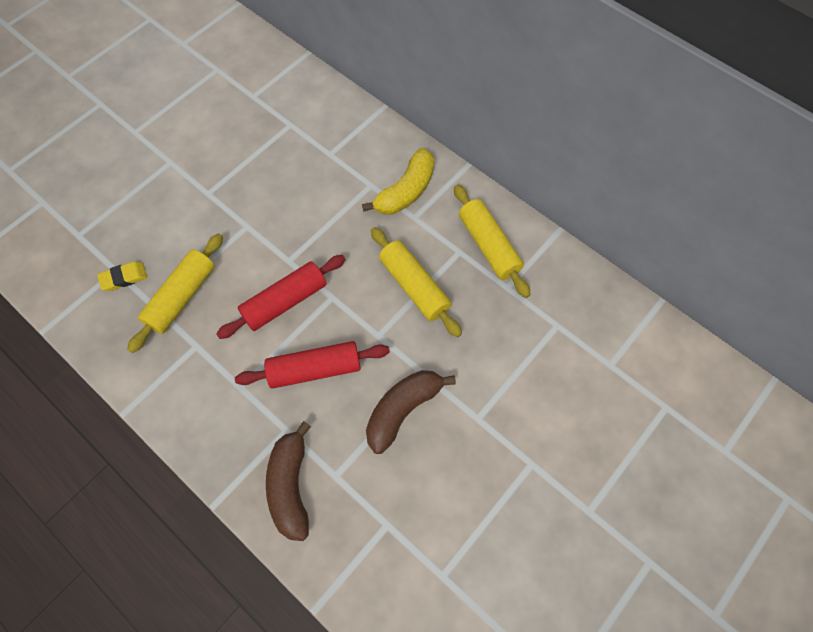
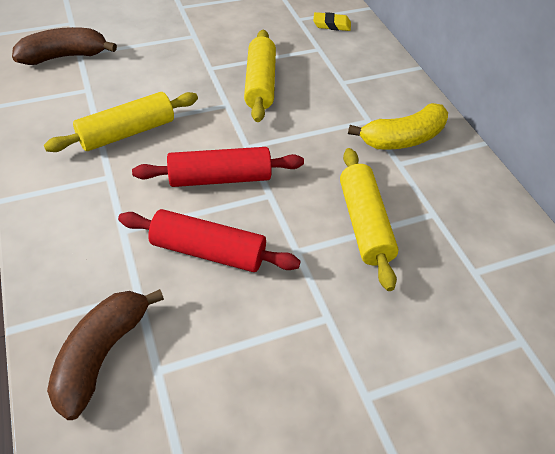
camera: 25 degrees right, 15 degrees down
yellow eraser [97,261,147,291] -> yellow eraser moved to [313,12,351,31]
brown banana [366,370,456,454] -> brown banana moved to [12,27,117,65]
yellow rolling pin [454,184,531,298] -> yellow rolling pin moved to [244,30,276,122]

